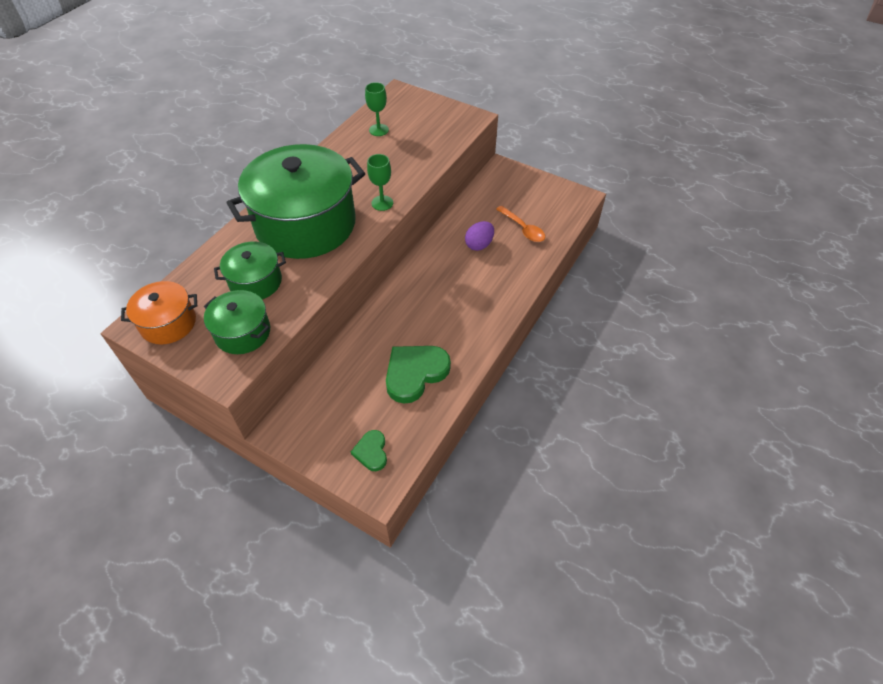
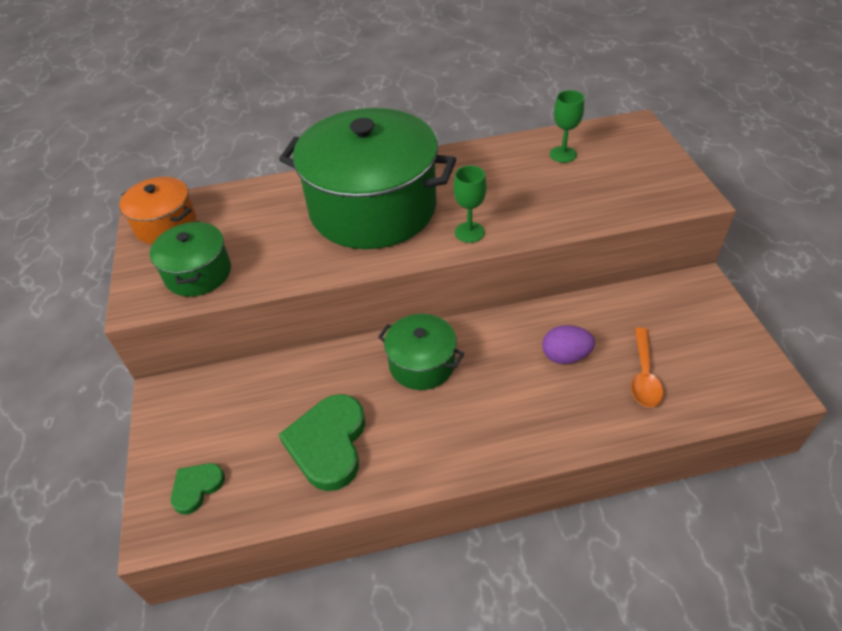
camera: 50 degrees right, 5 degrees down
green pot [214,241,286,299] -> green pot moved to [378,314,464,390]
green heart [386,346,451,403] -> green heart turned 90 degrees counterclockwise [278,394,365,491]

